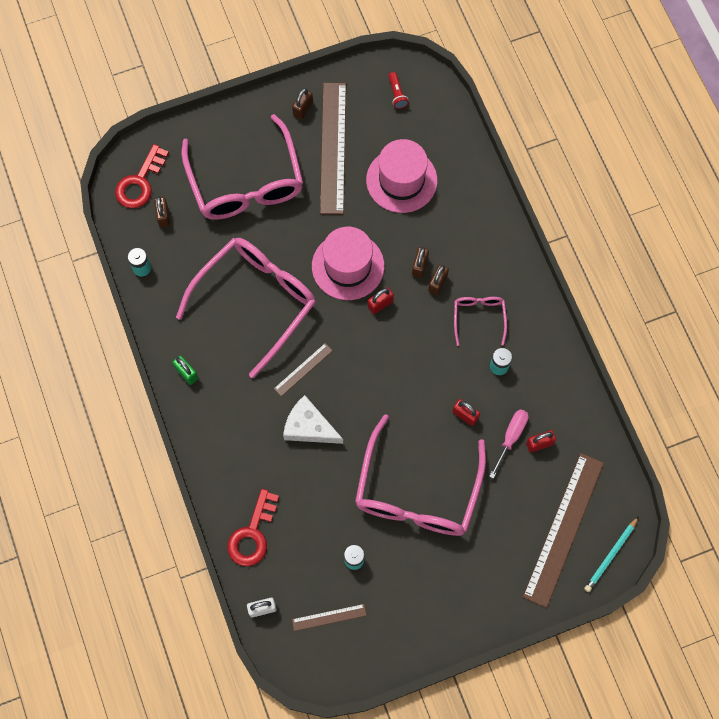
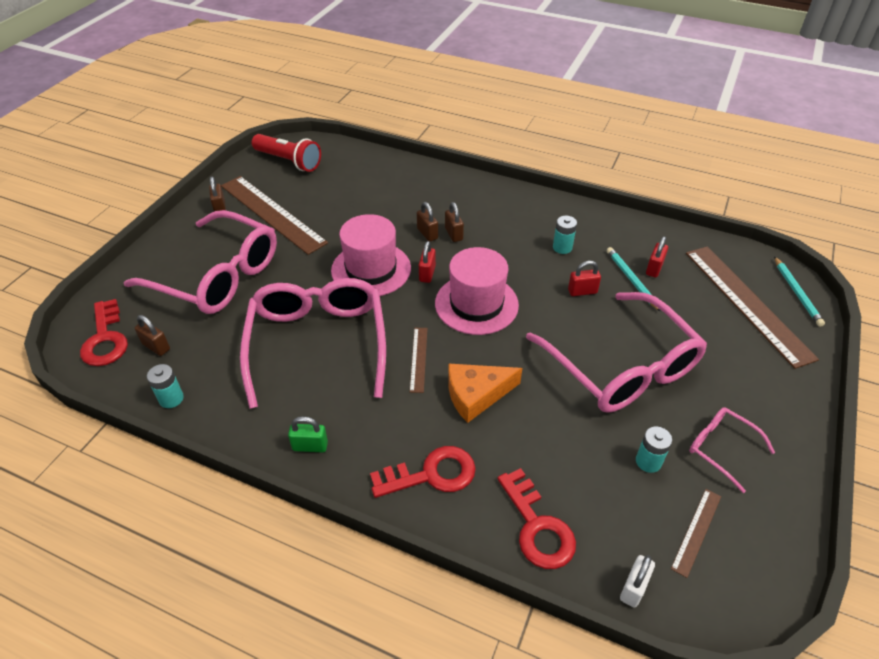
camera: 45 degrees left, 25 degrees down
white cheese [283,395,343,444] -> orange cheese [448,364,522,423]
pink hat [366,139,437,213] -> pink hat moved to [435,247,519,335]
red flashlight [389,72,409,109] -> red flashlight [252,134,321,172], size x2.02
pink glasses [454,297,507,346] -> pink glasses moved to [689,407,775,493]
pink screwdriver [489,409,529,479] -> turquoise pencil [607,247,661,312]
none -> red key [370,446,476,498]

